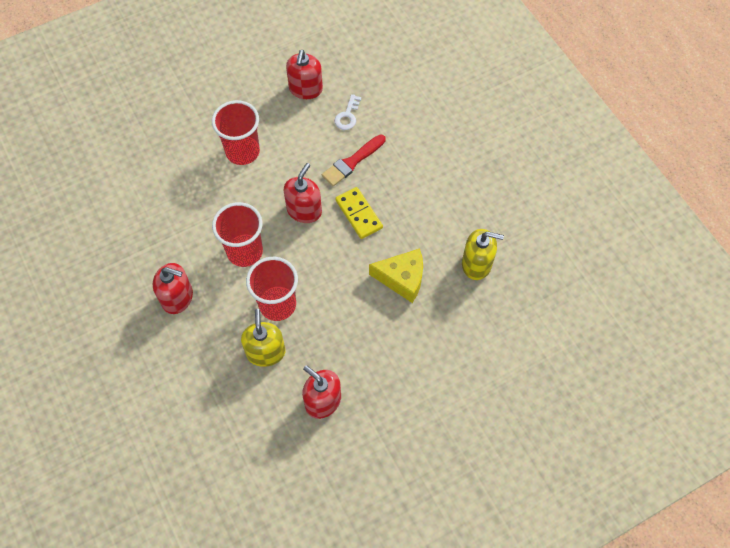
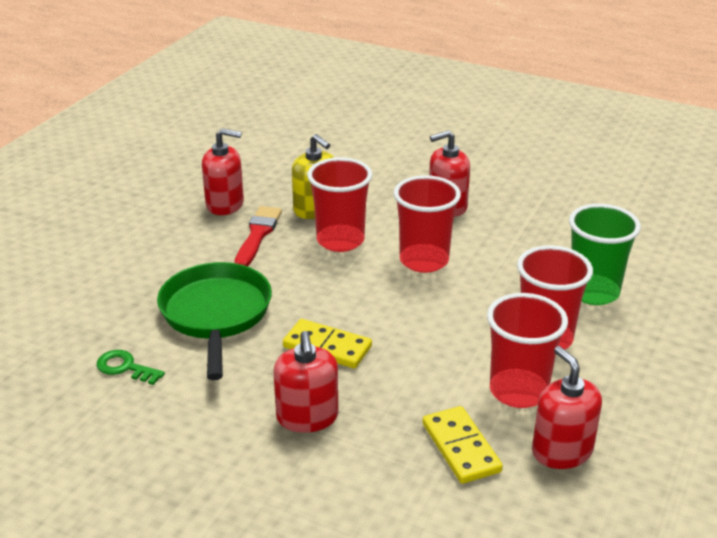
camera: 145 degrees right, 30 degrees down
red soap dispenser [284,163,322,223] -> red soap dispenser moved to [274,331,338,433]
red brush [322,135,386,186] -> red brush moved to [234,206,282,266]
white key [334,94,362,130] -> yellow domino [423,406,503,484]
yellow cheese [369,248,423,303] -> green pan [157,262,272,380]
yellow soap dispenser [462,229,504,280] -> green key [97,350,165,385]
none -> red cup [487,293,568,408]
none -> green cup [569,204,641,305]

